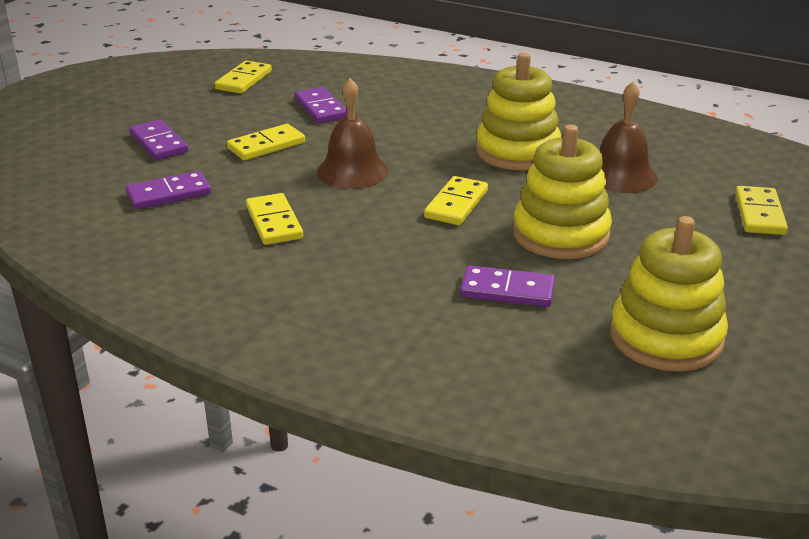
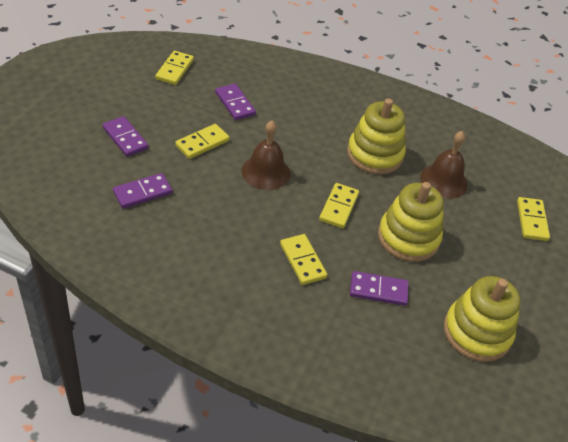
camera: 10 degrees left, 15 degrees up
yellow domino [246,193,303,245] -> yellow domino moved to [280,234,327,285]

